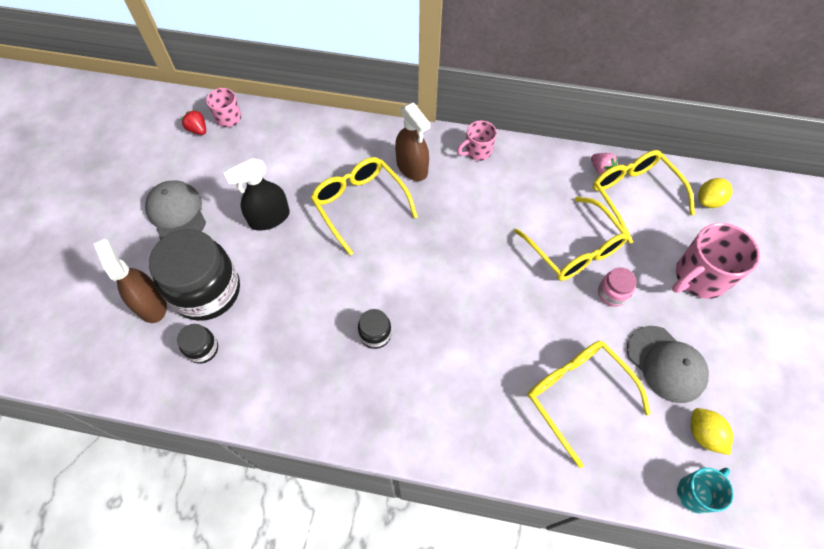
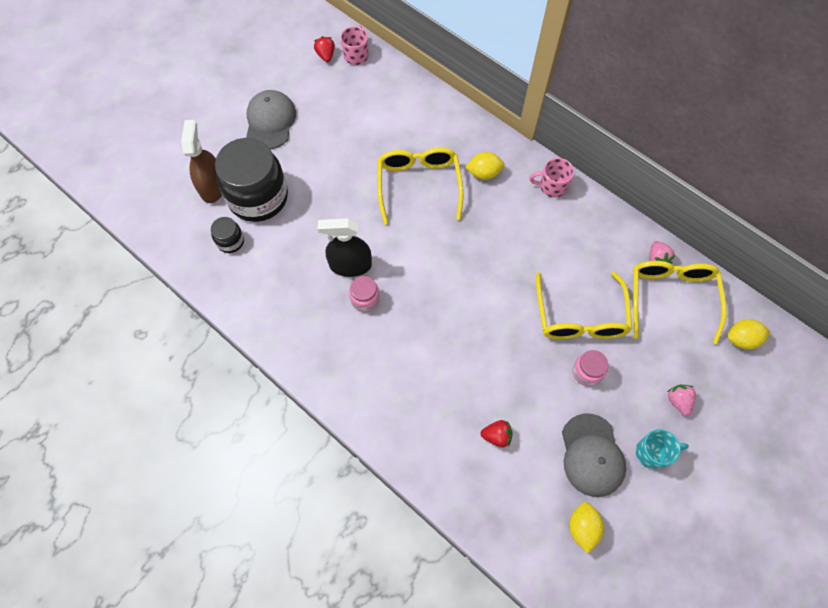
camera: 30 degrees right, 5 degrees up
black spray bottle [223,158,290,231] -> black spray bottle moved to [318,218,372,277]
black jar [358,309,391,349] -> pink jar [349,276,380,312]
brown spray bottle [395,102,430,181] -> yellow lemon [465,152,505,180]
yellow glasses [527,341,651,468] -> red strawberry [480,420,513,448]
pink mug [672,223,760,299] -> pink strawberry [667,385,696,416]
turquoise mug [677,468,734,513] -> turquoise mug moved to [636,429,689,469]

